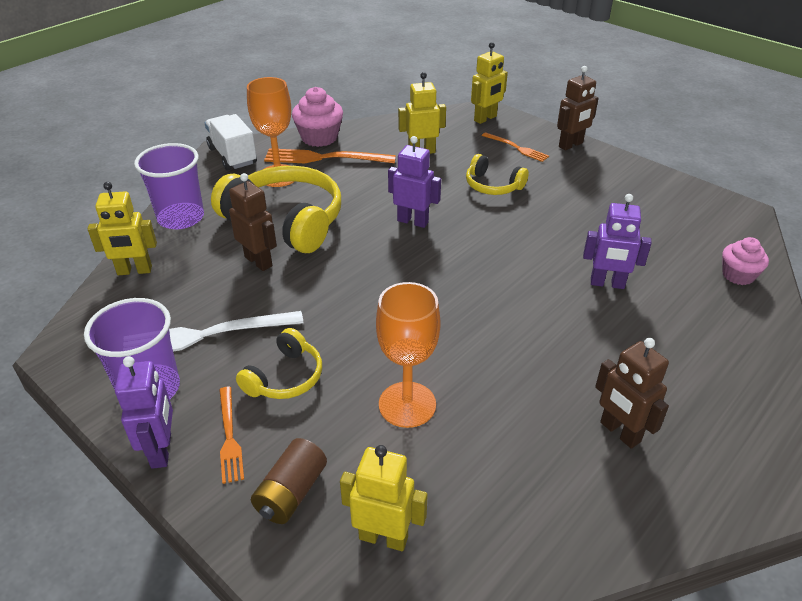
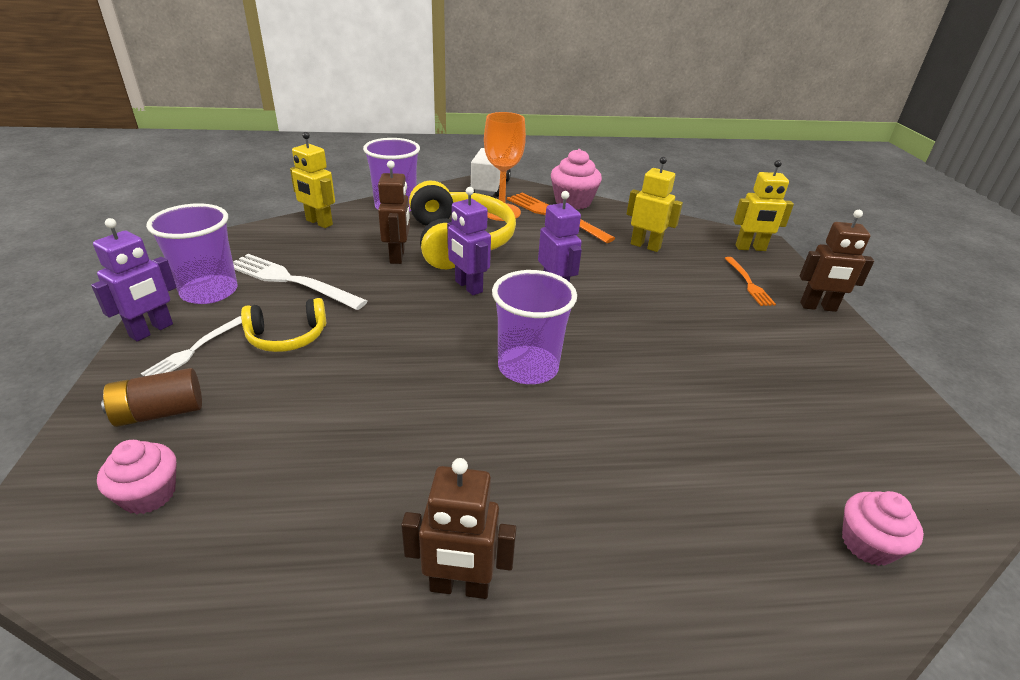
camera: 40 degrees right, 5 degrees down
orange fork [219,387,244,484] -> white fork [141,316,242,376]
yellow robot [340,445,428,551] -> pink cupcake [97,440,177,514]
orange goblet [376,282,441,428] -> none
yellow headphones [466,154,529,195] -> none
purple robot [583,194,652,289] -> purple robot moved to [447,187,491,295]
brown robot [595,338,669,449] -> brown robot turned 90 degrees counterclockwise [401,458,517,599]
none -> purple cup [492,270,577,384]

